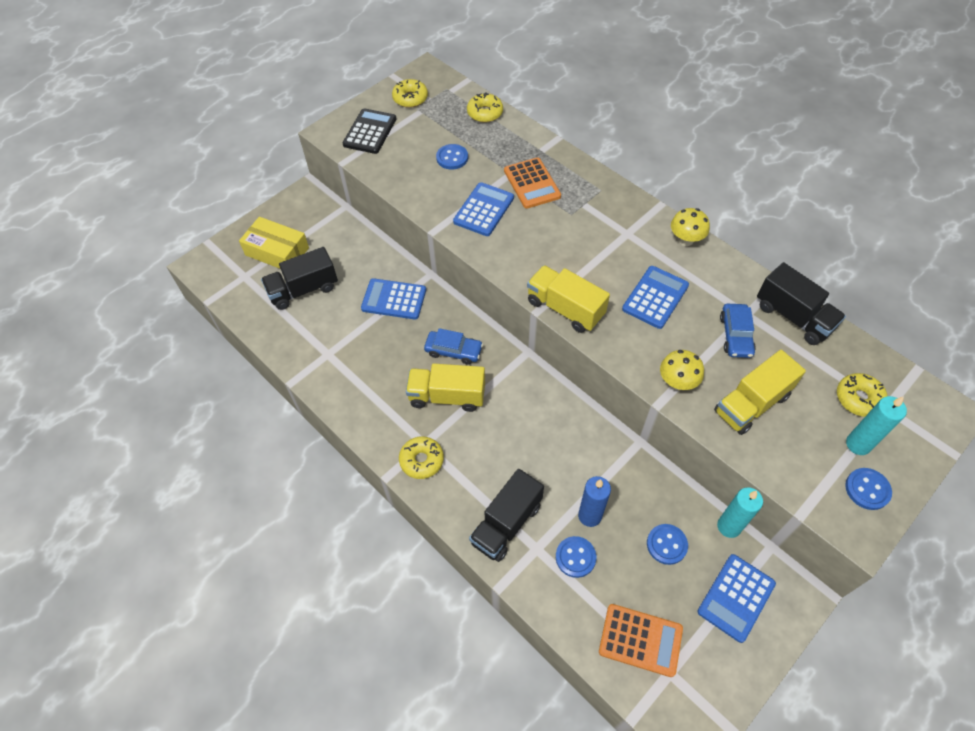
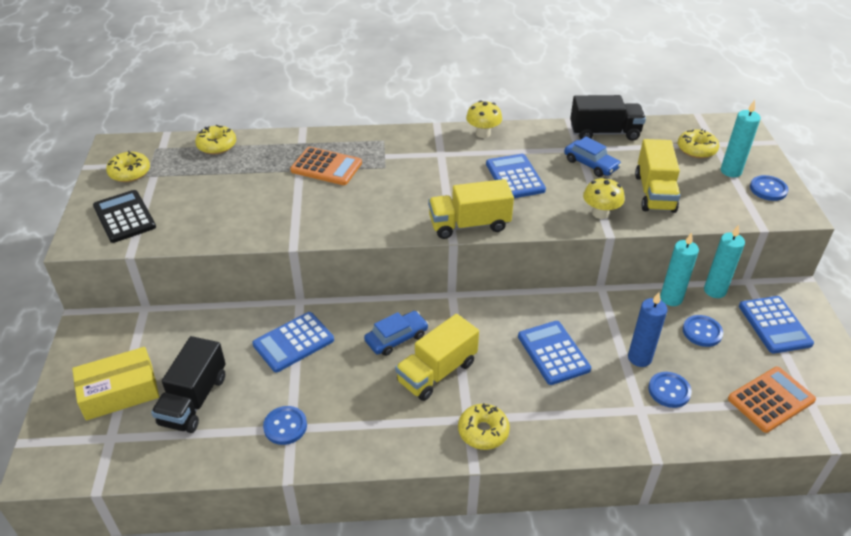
camera: 50 degrees left, 15 degrees down
blue button [436,144,468,170] -> blue button moved to [263,406,307,445]
blue calculator [453,182,514,236] -> blue calculator moved to [518,321,591,385]
black truck [469,469,544,562] -> none
none -> turquoise candle [660,233,699,306]

